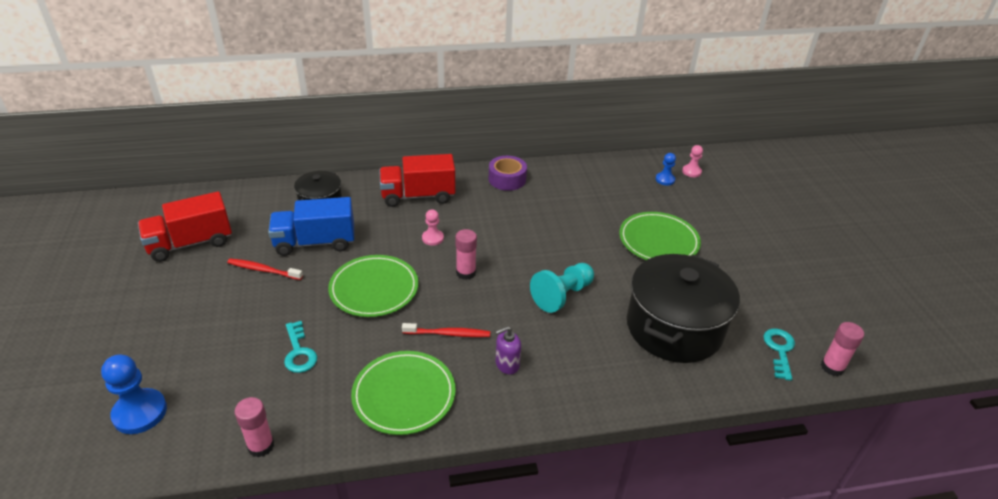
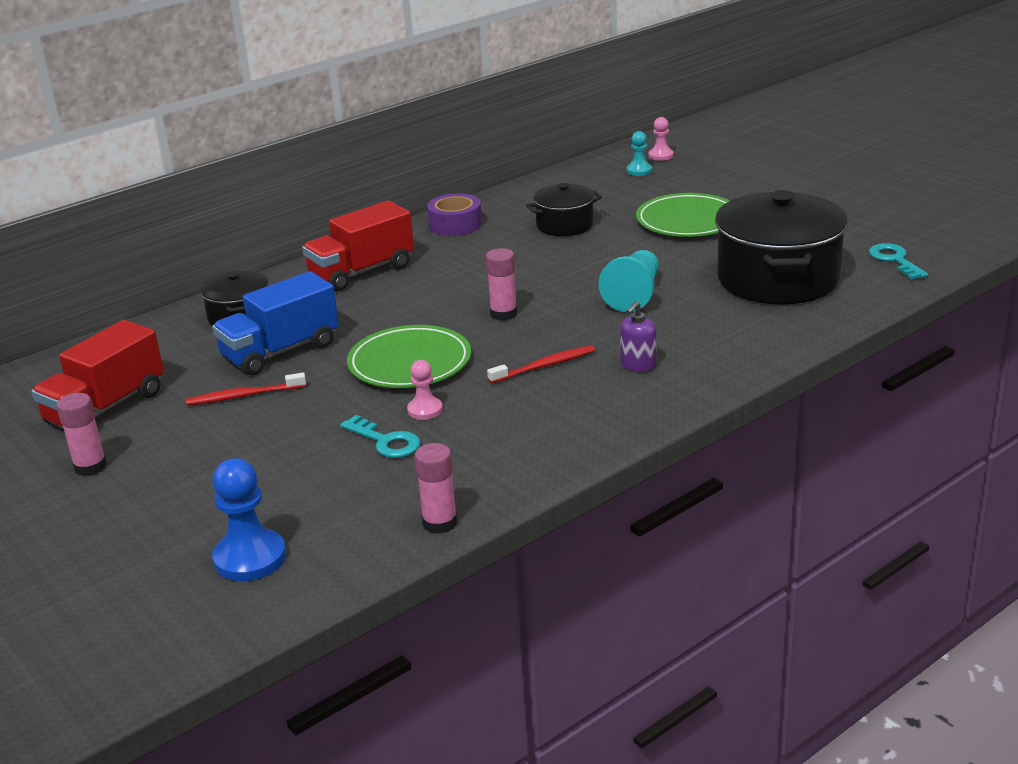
camera: 25 degrees left, 10 degrees down
green plate [351,351,456,435] -> none
pink pawn [422,209,444,246] -> pink pawn moved to [407,360,443,420]
blue pawn [656,153,676,185] -> turquoise pawn [627,131,652,176]
pink glue stick [821,322,864,376] -> pink glue stick moved to [56,393,107,476]
none -> black pot [526,183,602,236]

